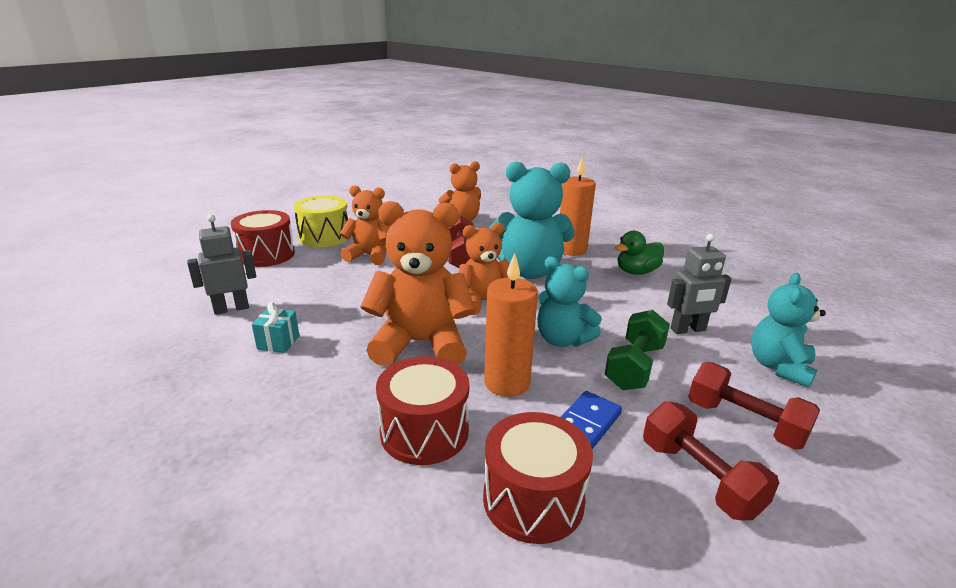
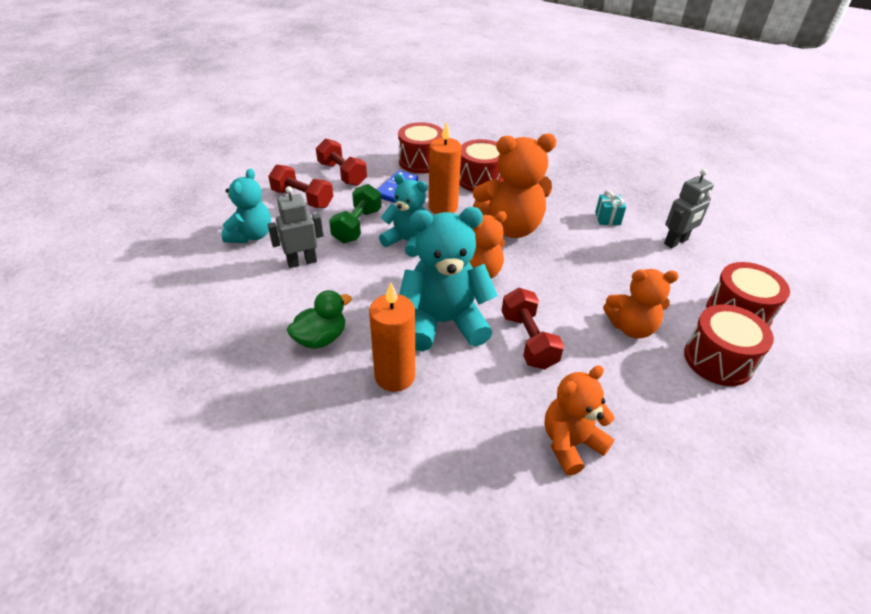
camera: 170 degrees right, 15 degrees up
yellow drum [294,195,348,247] -> red drum [684,304,774,386]

